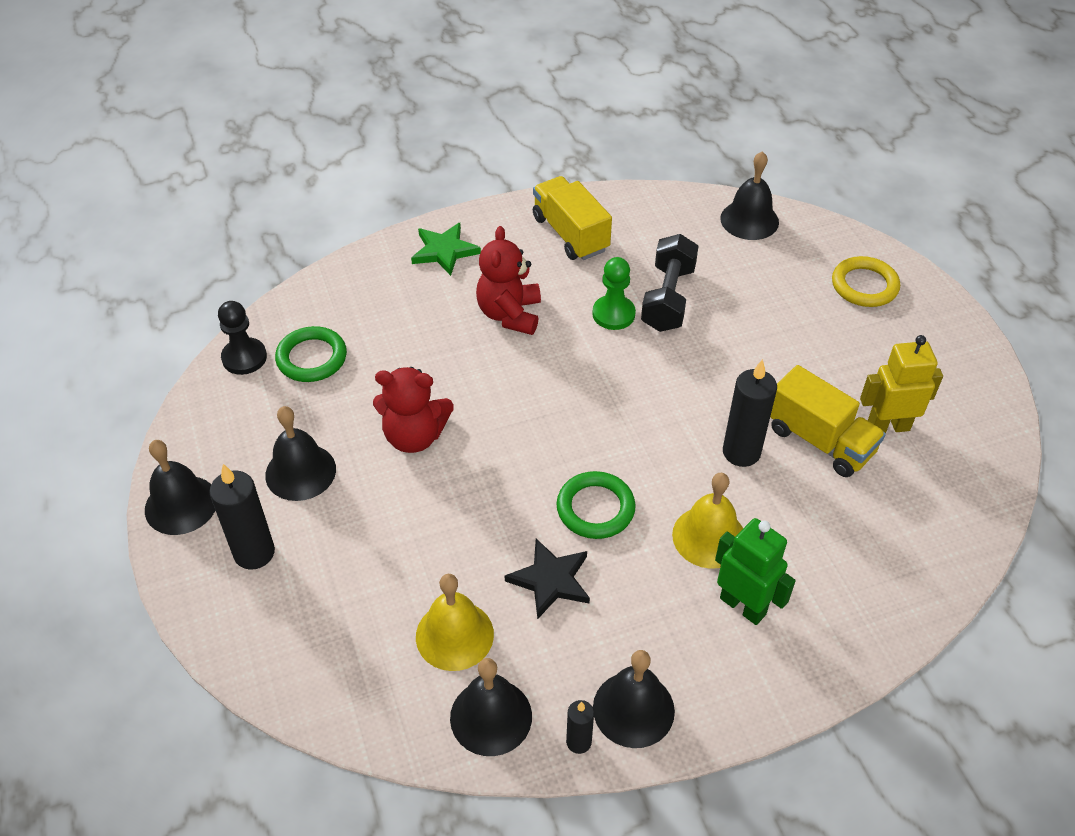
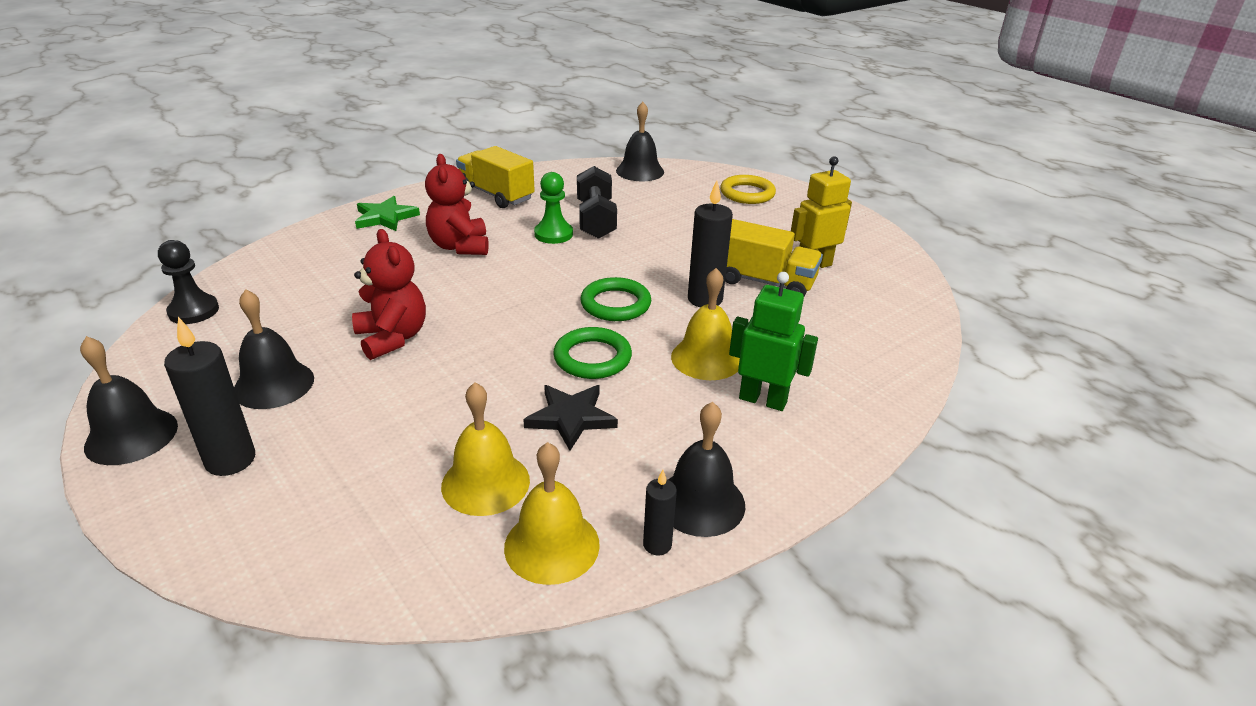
camera: 20 degrees left, 15 degrees down
green ring [275,326,347,382] -> green ring moved to [580,277,651,321]
red teddy bear [373,367,454,453] -> red teddy bear turned 105 degrees counterclockwise [352,229,426,360]
black bell [450,658,532,756] -> yellow bell [504,442,600,585]

